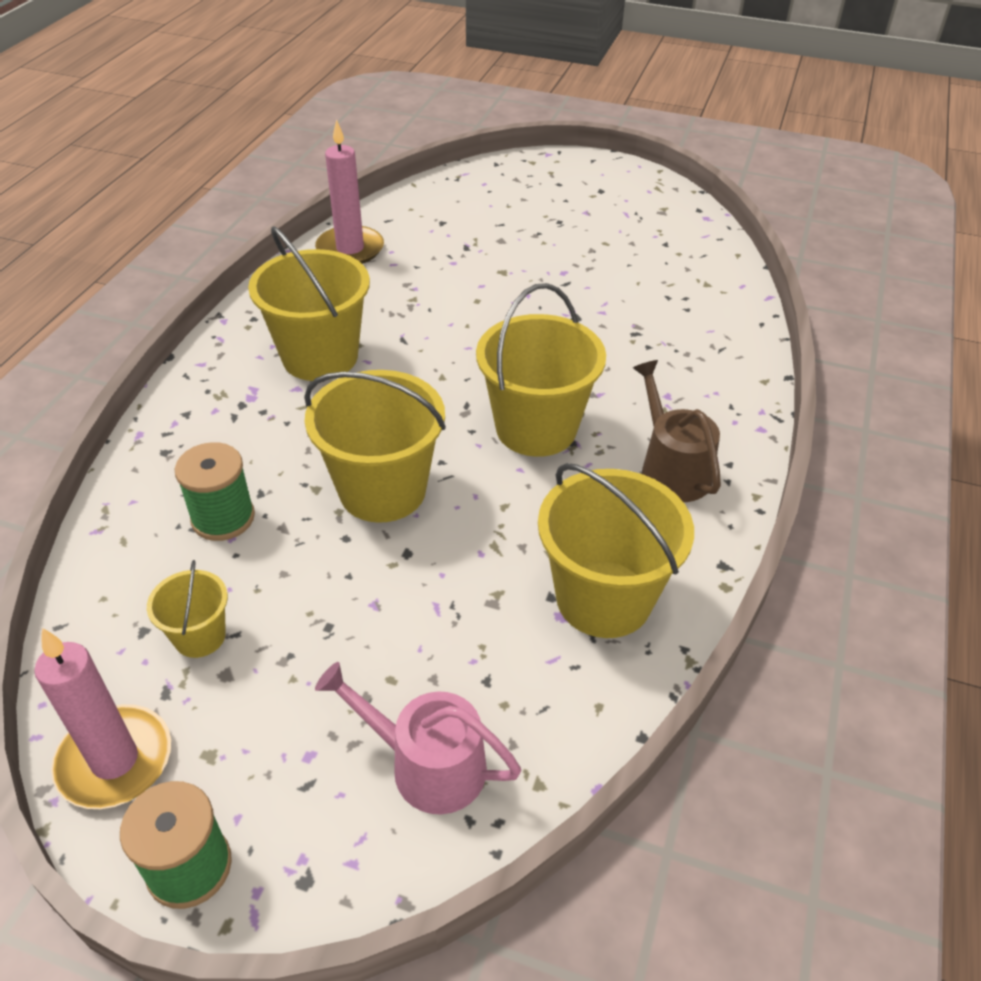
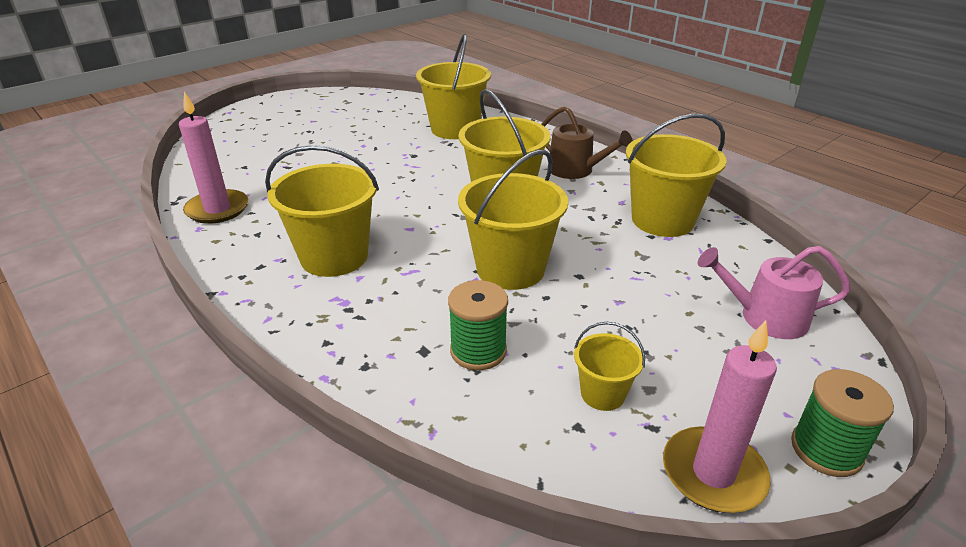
camera: 60 degrees left, 10 degrees down
pink watering can [315,662,521,814] -> pink watering can turned 45 degrees clockwise [698,246,851,339]
brown watering can [633,360,721,502] -> brown watering can turned 150 degrees counterclockwise [541,106,633,179]
none -> yellow bucket [416,34,491,139]

